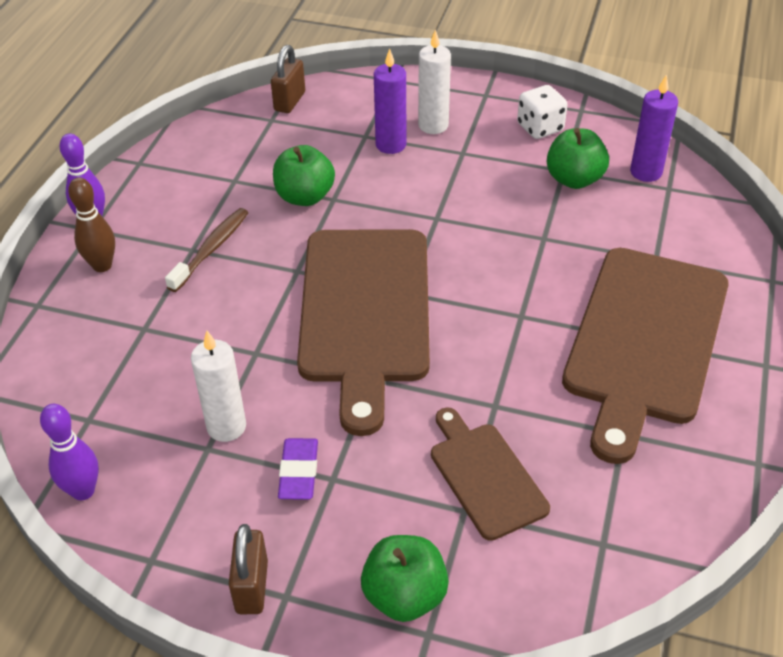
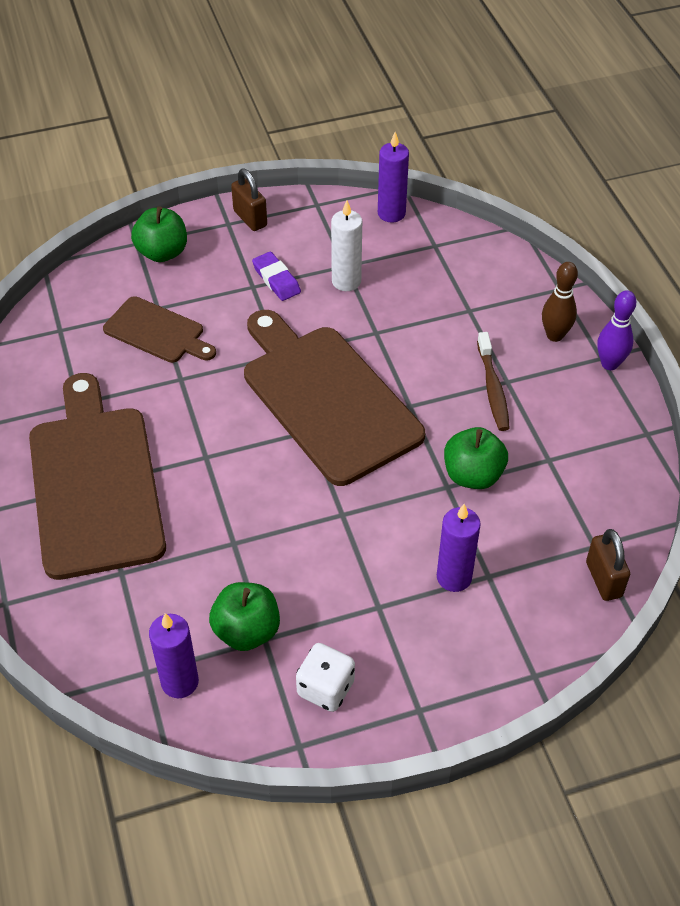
camera: 145 degrees right, 5 degrees up
purple bowling pin [40,404,99,500] -> purple candle [378,132,409,223]
white candle [418,29,451,134] -> none

